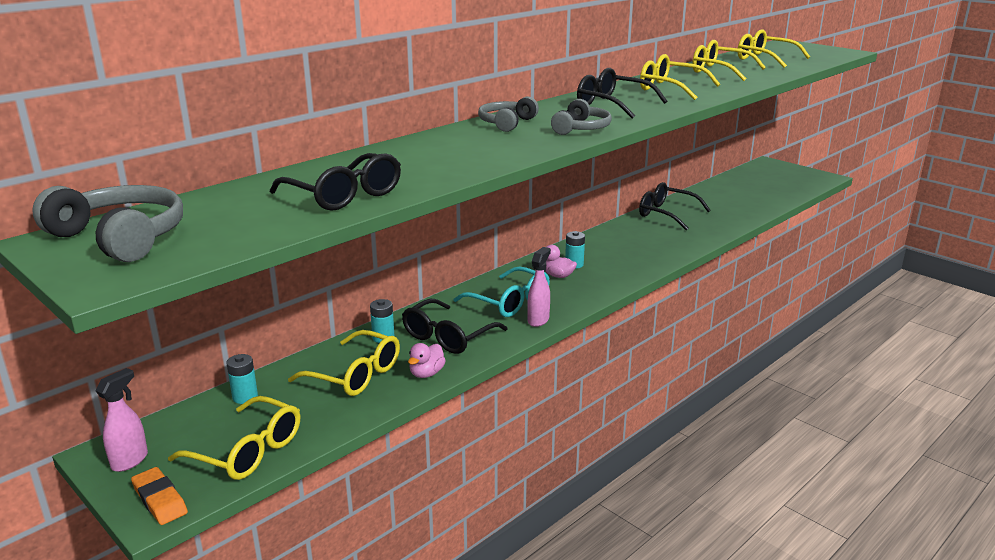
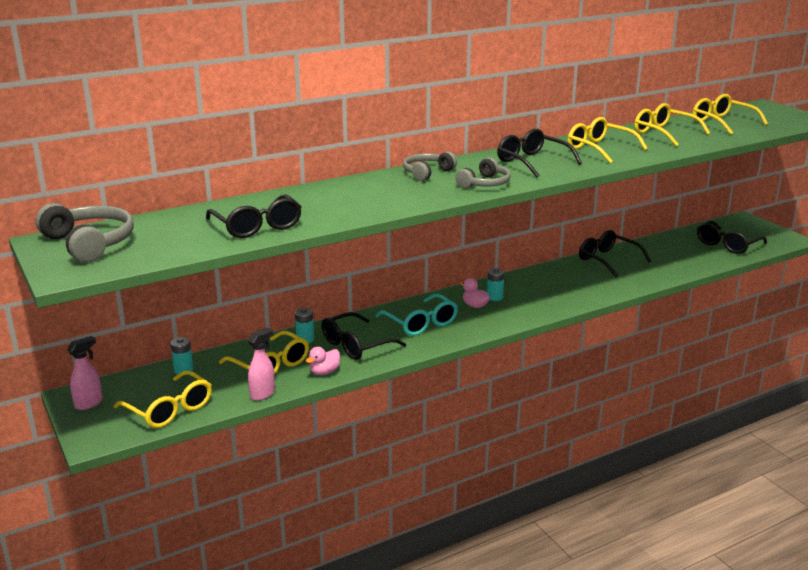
camera: 15 degrees right, 0 degrees up
orange eraser [131,467,188,525] -> none
pink spray bottle [527,247,551,327] -> pink spray bottle moved to [248,328,275,401]
none -> black glasses [697,221,767,254]

